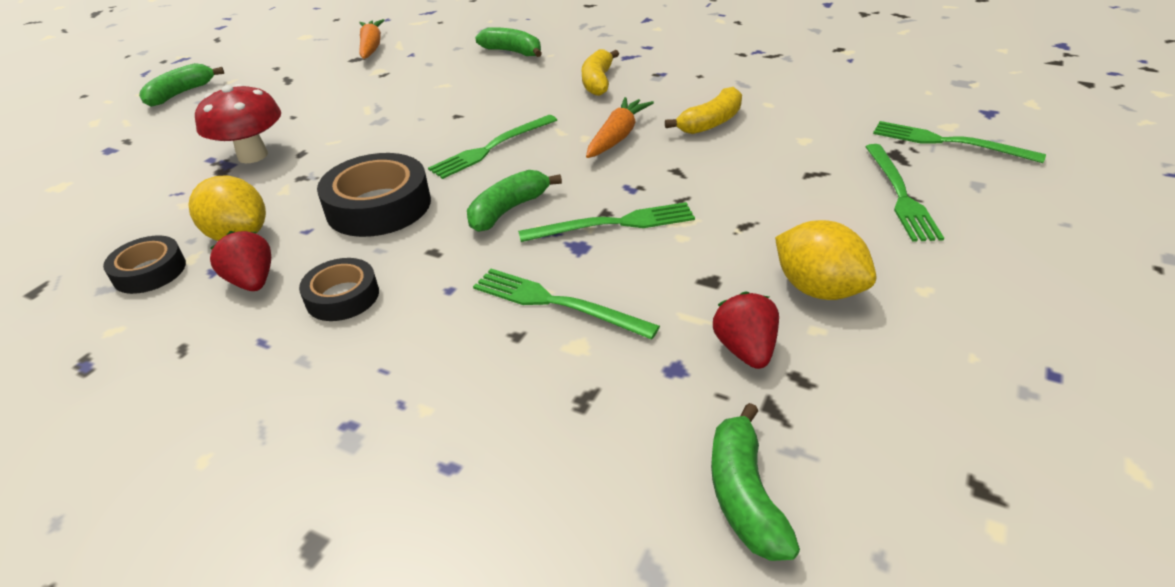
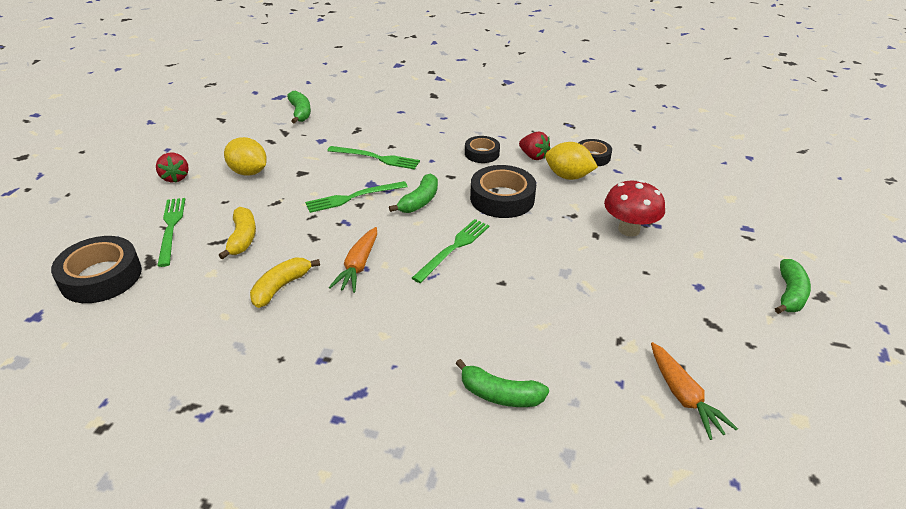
camera: 165 degrees right, 0 degrees up
yellow banana [582,49,619,96] -> yellow banana moved to [219,207,256,259]
red strawberry [713,291,779,369] -> red strawberry moved to [156,153,189,183]
green fork [873,121,1046,163] -> black tape [51,236,142,303]

